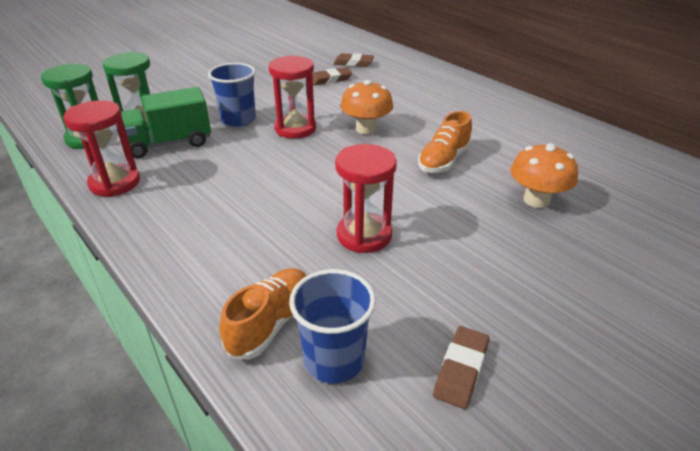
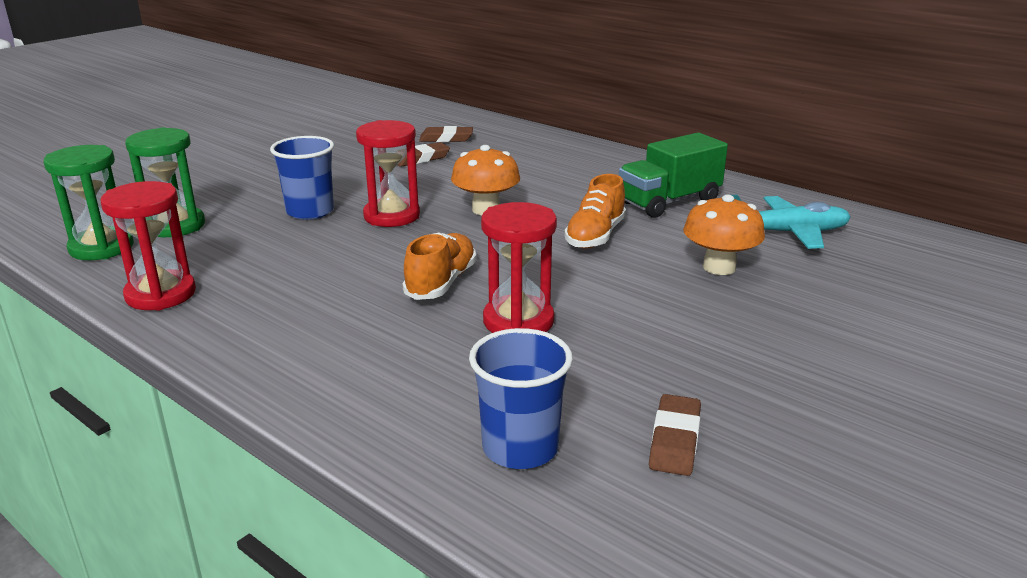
camera: 10 degrees left, 10 degrees down
green truck [121,87,211,158] -> green truck moved to [619,133,728,218]
orange shoe [220,268,306,359] -> orange shoe moved to [402,232,477,300]
none -> turquoise plane [732,195,851,249]

